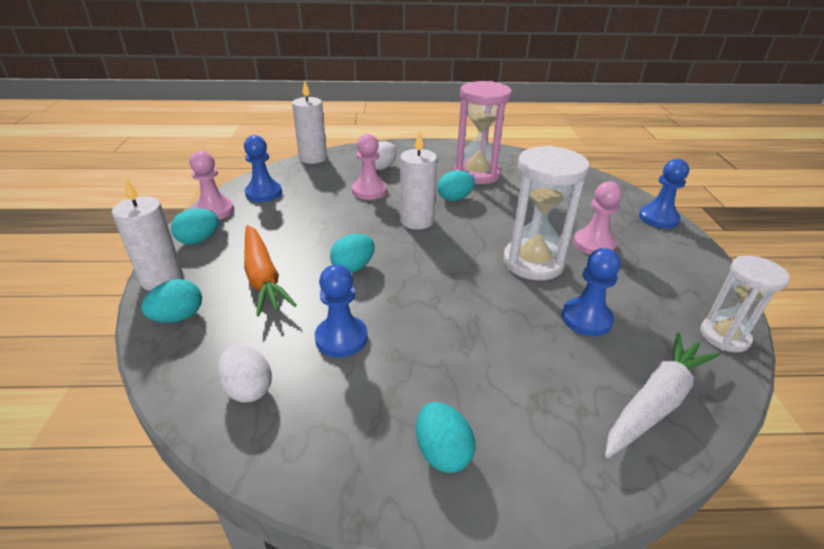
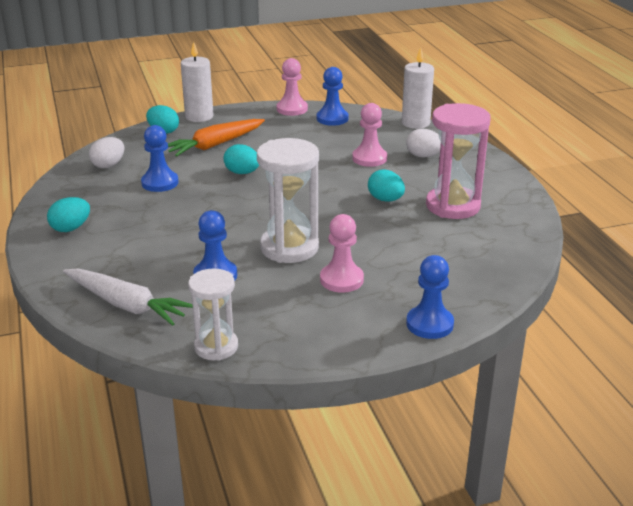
camera: 75 degrees right, 5 degrees down
turquoise egg [171,208,219,245] -> none
white candle [400,130,437,229] -> none

